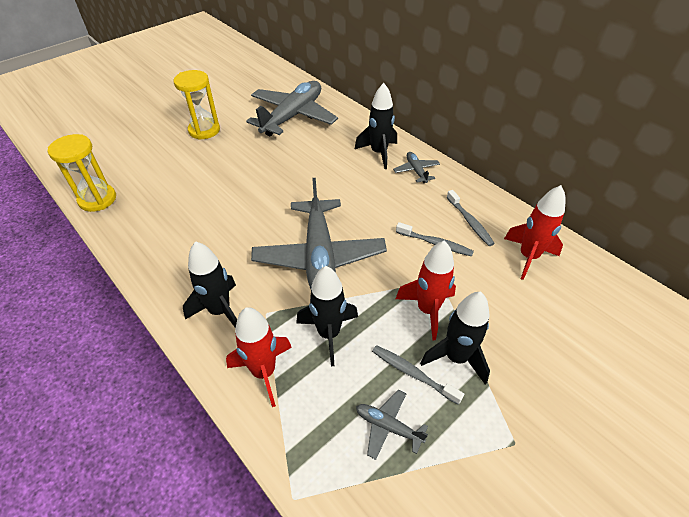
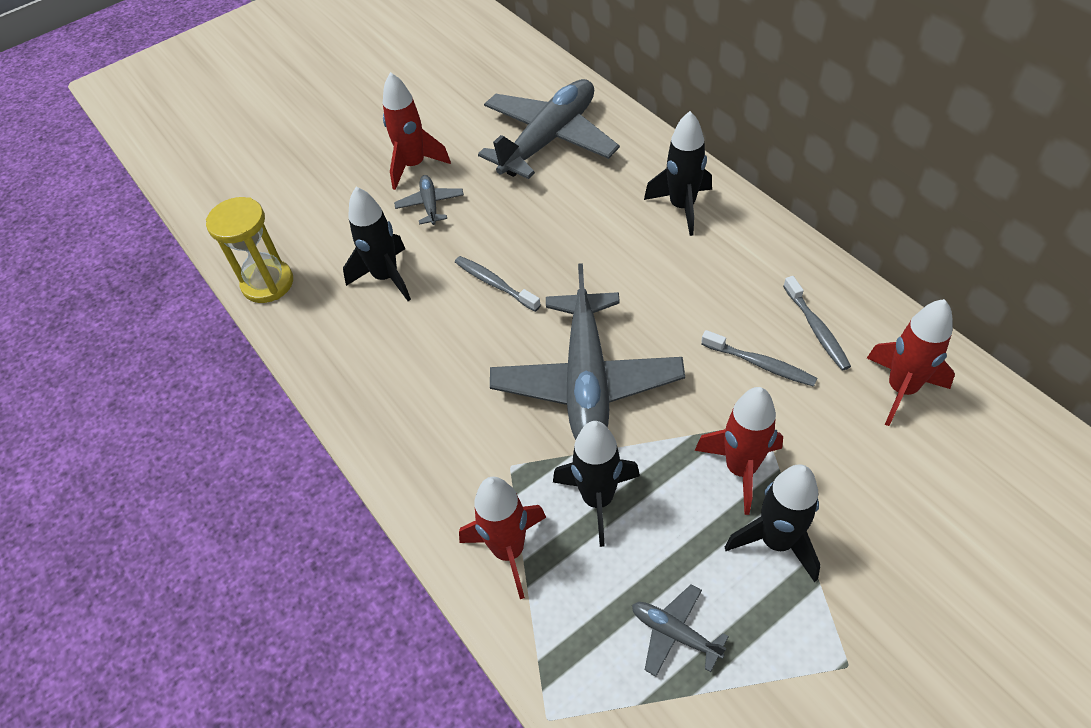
camera: 10 degrees right, 5 degrees up
yellow hourglass [174,70,220,140] -> red rocket [383,72,451,190]
black rocket [183,241,237,328] -> black rocket moved to [343,187,411,301]
grey toothbrush [372,345,464,405] -> grey toothbrush moved to [455,256,541,312]
grey plane [393,152,440,183] -> grey plane moved to [394,175,464,225]

